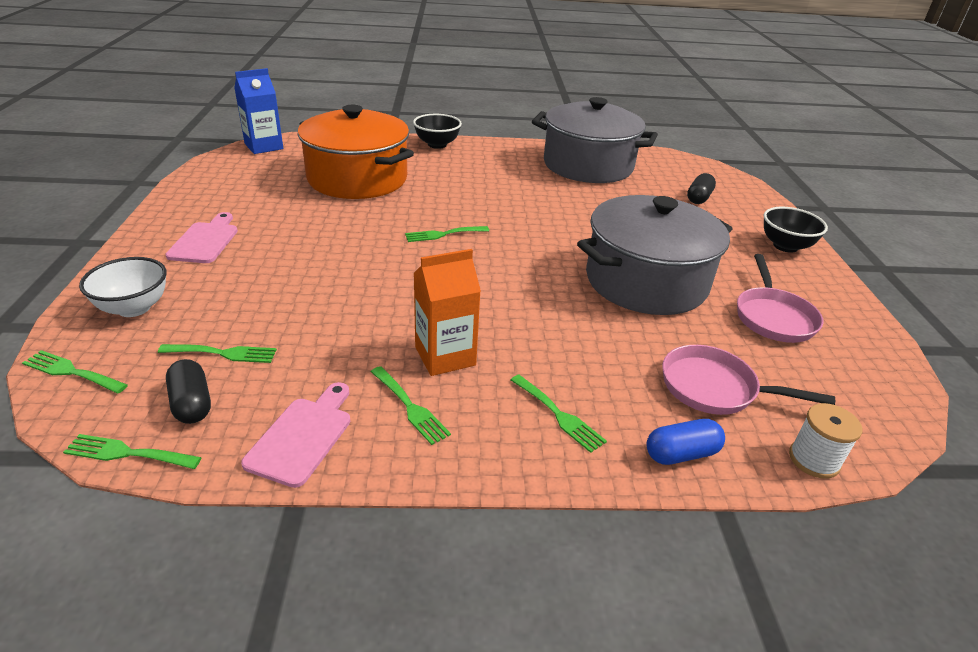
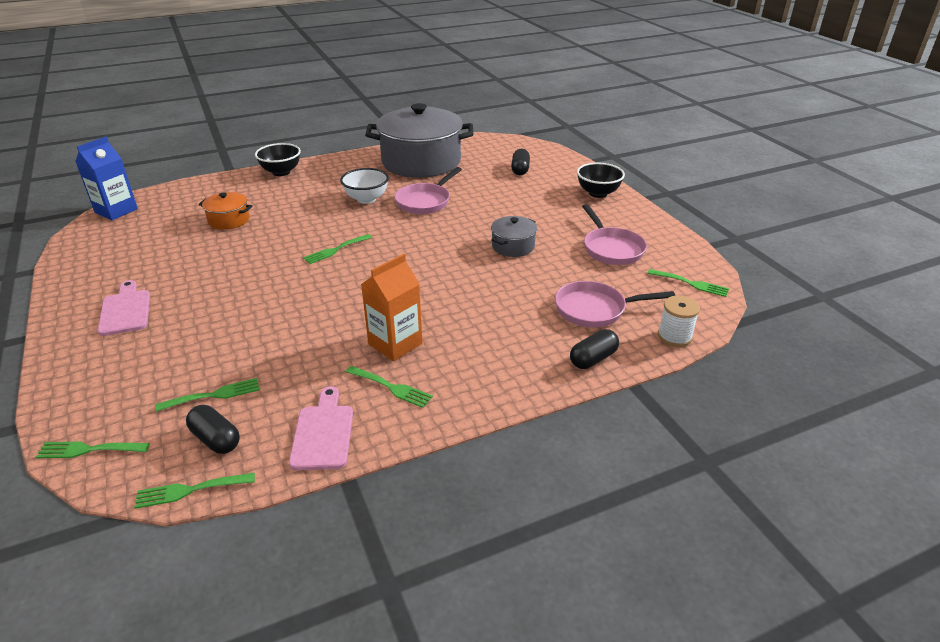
camera: 20 degrees left, 0 degrees up
white bowl [79,257,167,317] -> white bowl moved to [340,168,389,204]
orange pot [298,105,414,199] -> orange pot [199,192,252,230], size x0.44
green fork [511,375,607,453] -> green fork moved to [647,269,729,297]
grey pot [577,195,732,315] -> grey pot [491,216,537,257], size x0.44
blue capsule [647,419,725,465] -> black capsule [570,329,619,369]
none -> pink pan [395,167,462,214]

